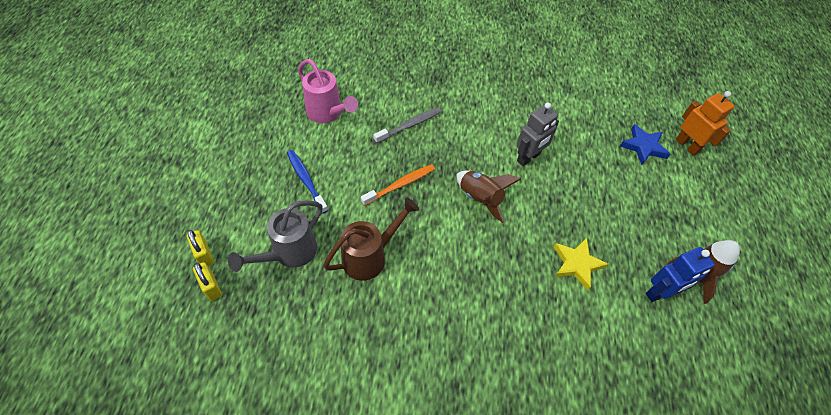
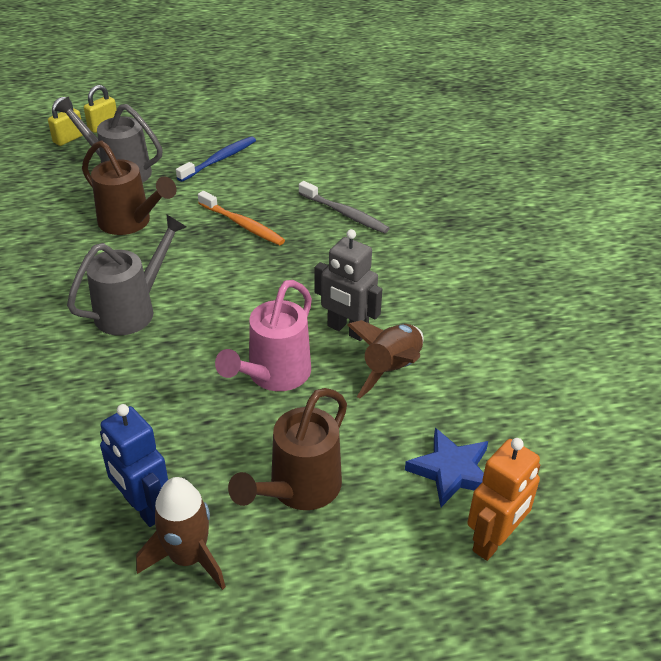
camera: 75 degrees right, 15 degrees down
pink watering can [298,59,358,123] -> pink watering can moved to [215,280,312,391]
brown rocket [456,171,521,223] -> brown rocket moved to [347,320,423,398]
yellow star [554,238,609,290] -> none
none -> grey watering can [67,214,187,335]
none -> brown watering can [228,388,347,510]

